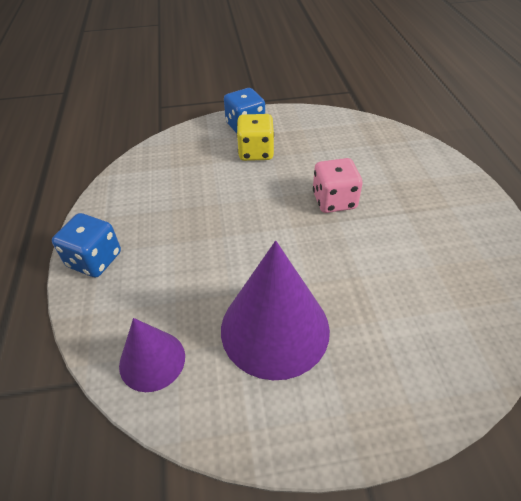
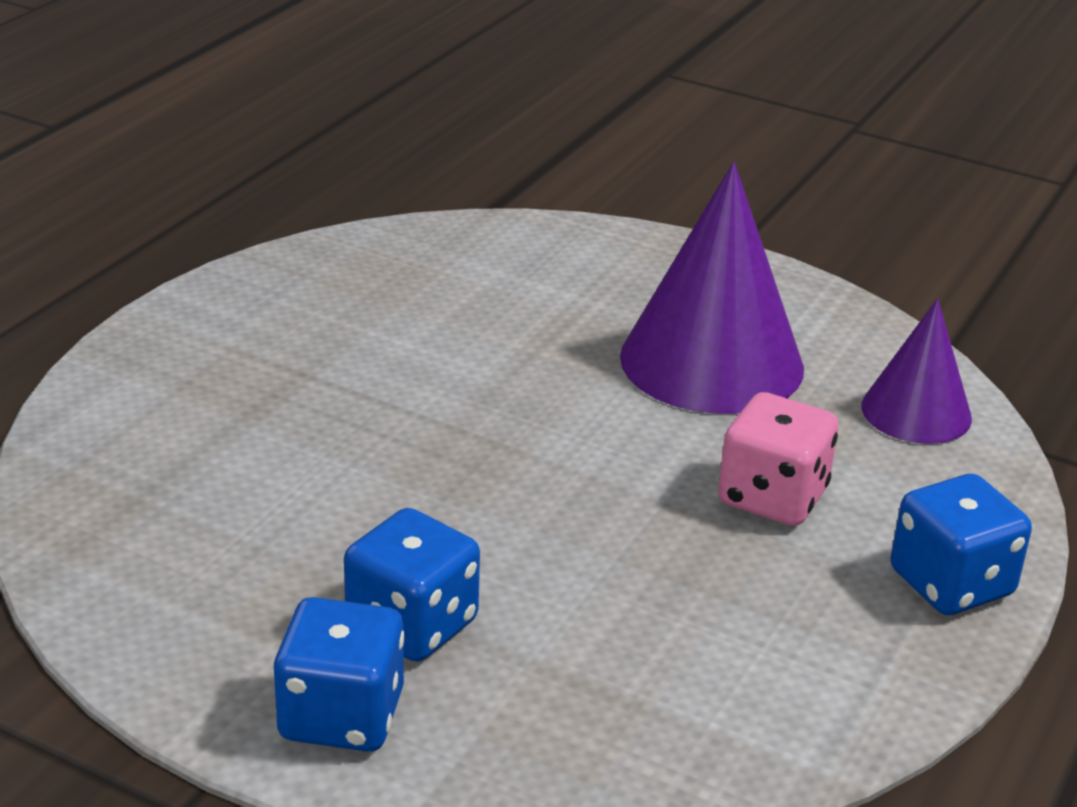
camera: 145 degrees left, 15 degrees down
yellow dice [237,114,274,161] -> blue dice [344,508,480,662]
pink dice [313,158,363,213] -> pink dice moved to [718,392,839,526]

